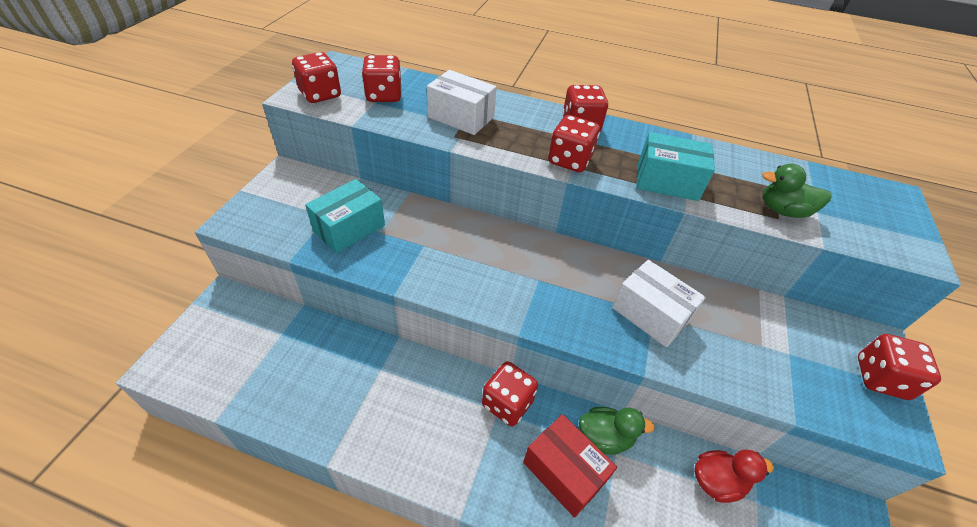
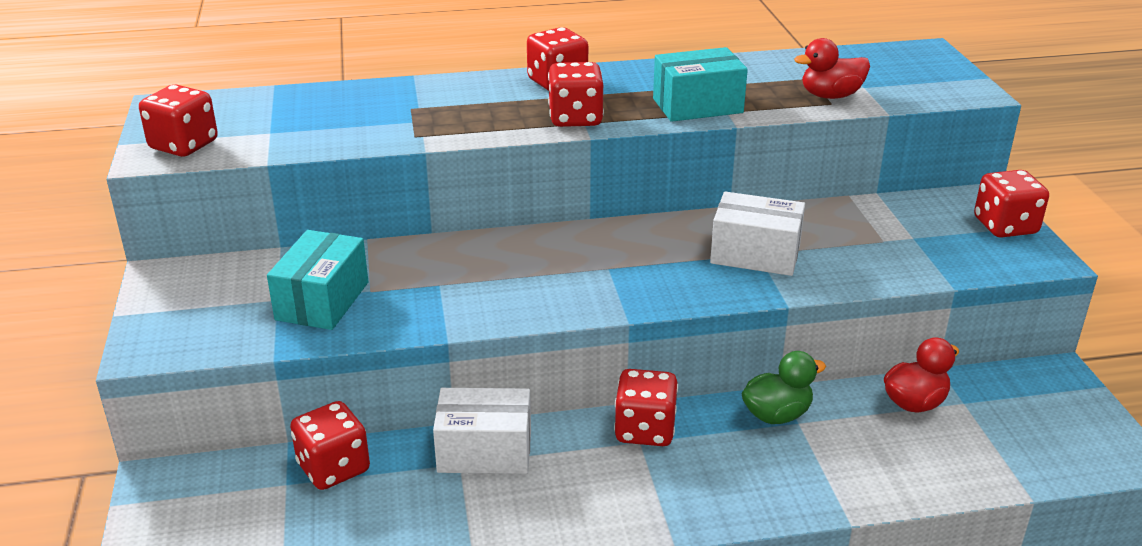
camera: 25 degrees left, 15 degrees down
red dice [362,55,402,102] -> red dice moved to [290,401,370,490]
white box [427,70,497,135] -> white box moved to [433,388,531,474]
red box [523,414,617,518] -> none
green duck [762,163,832,218] -> red duck [794,38,870,99]

